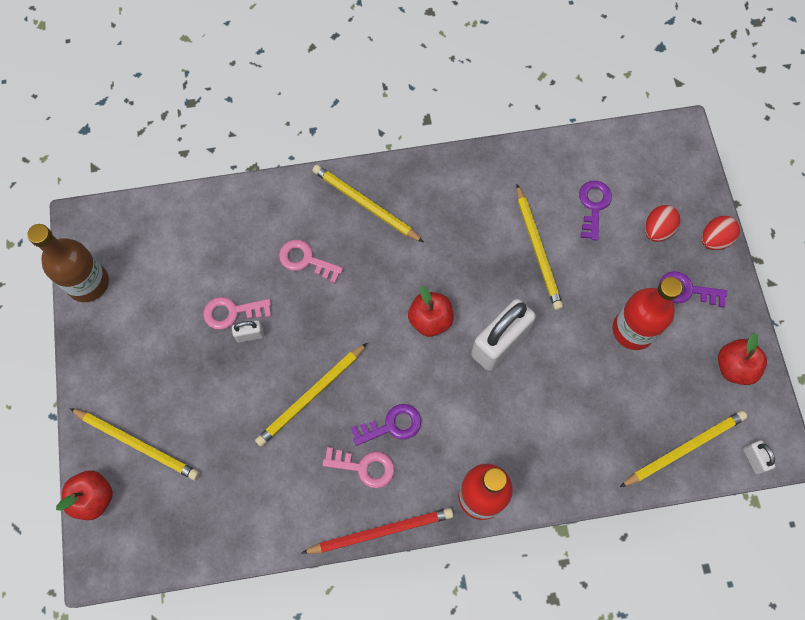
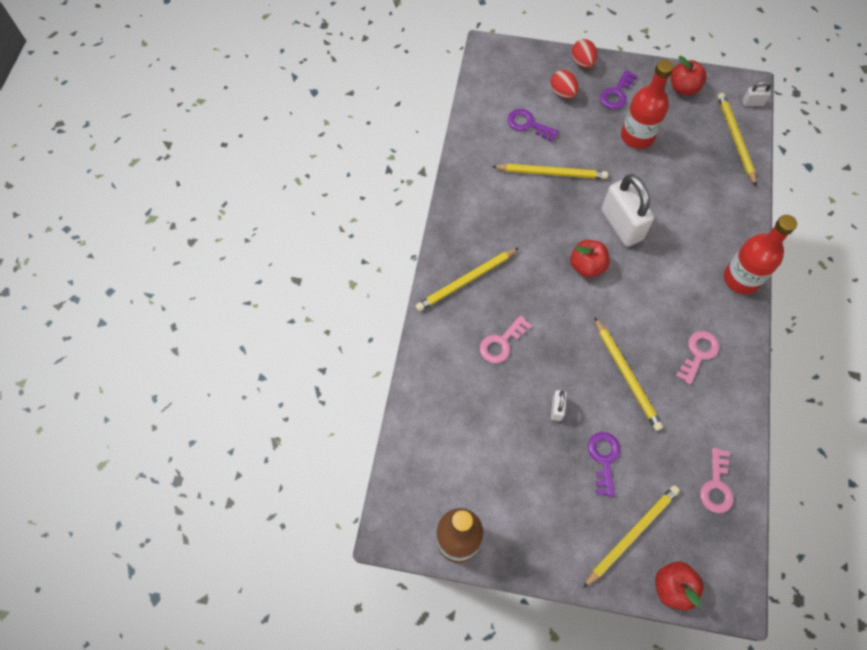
camera: 70 degrees left, 5 degrees down
pink key [203,297,272,330] -> pink key moved to [700,448,734,513]
red pencil [302,508,453,554] -> none
purple key [351,404,421,446] -> purple key moved to [588,432,620,497]

